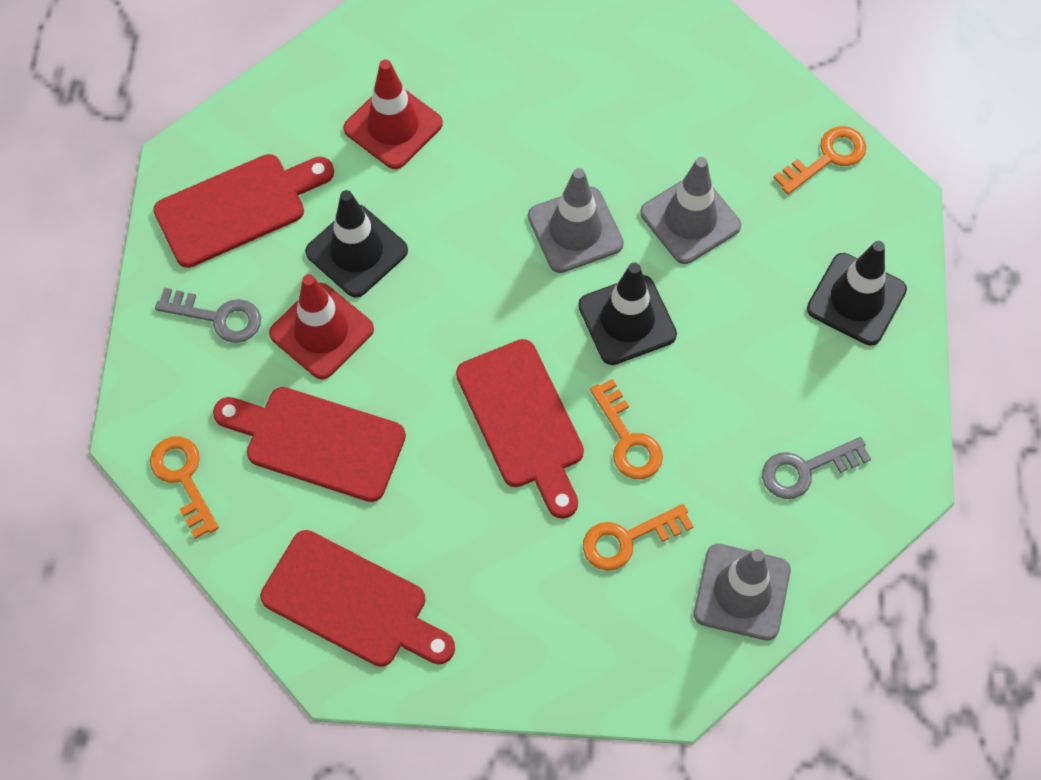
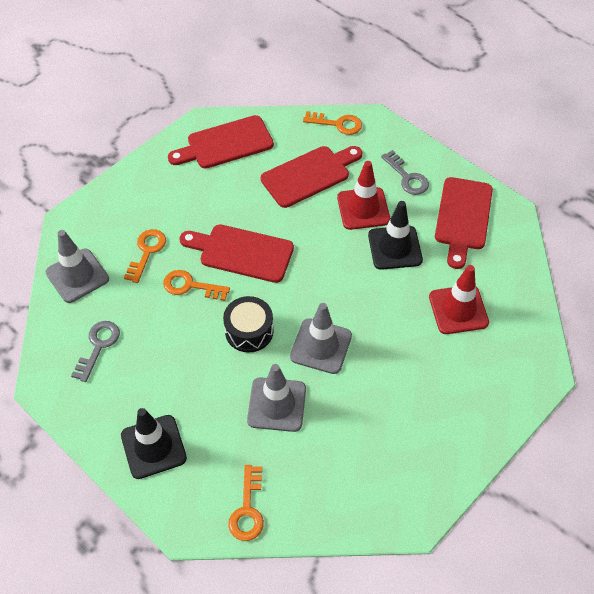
camera: 130 degrees right, 10 degrees down
grey key [155,288,261,343] -> grey key turned 90 degrees counterclockwise [381,150,429,195]
black traffic cone [578,263,677,365] -> black drum [223,296,273,353]

